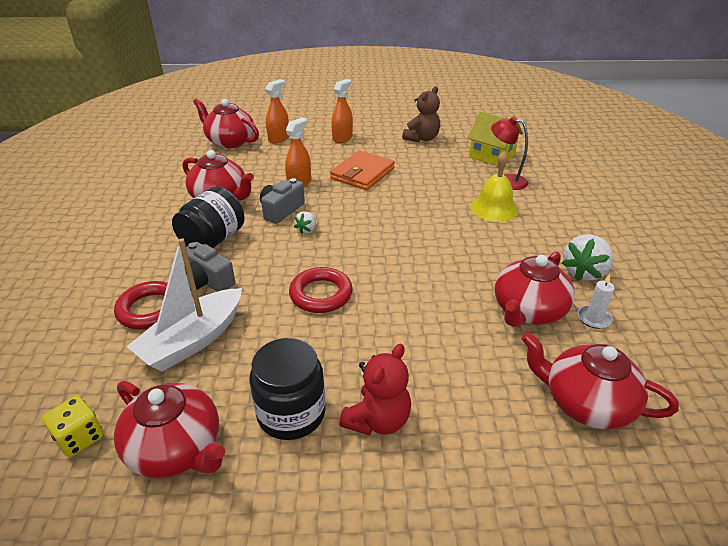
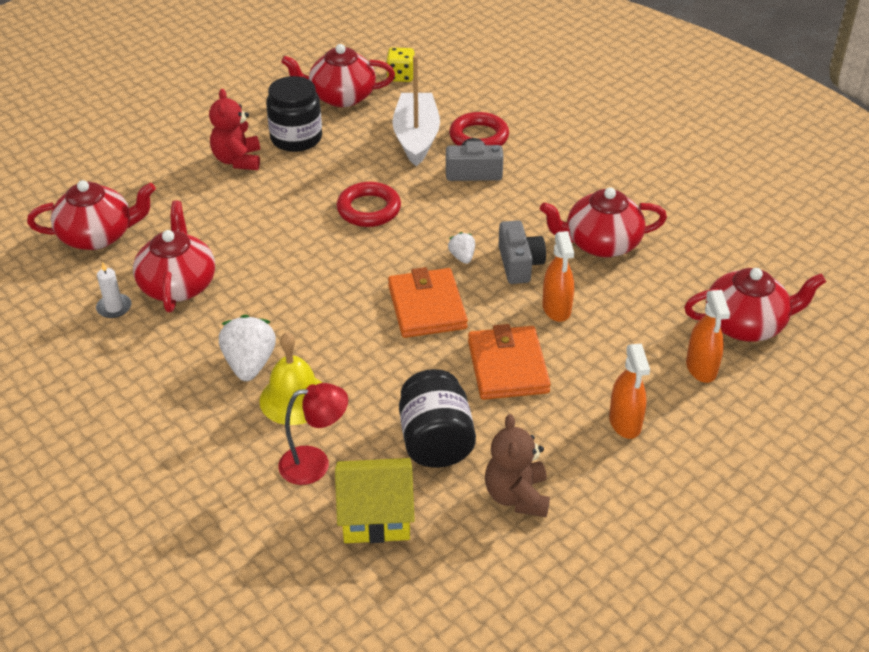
camera: 140 degrees right, 5 degrees up
black jar [172,187,245,248] -> black jar moved to [399,369,476,468]
white strawberry [562,234,613,281] -> white strawberry moved to [219,314,276,381]
none -> orange wallet [388,267,468,338]

